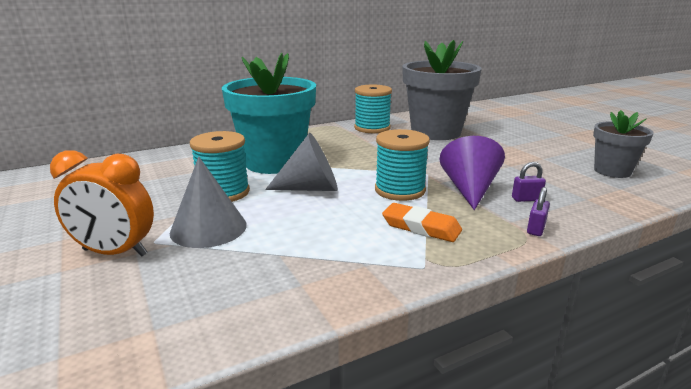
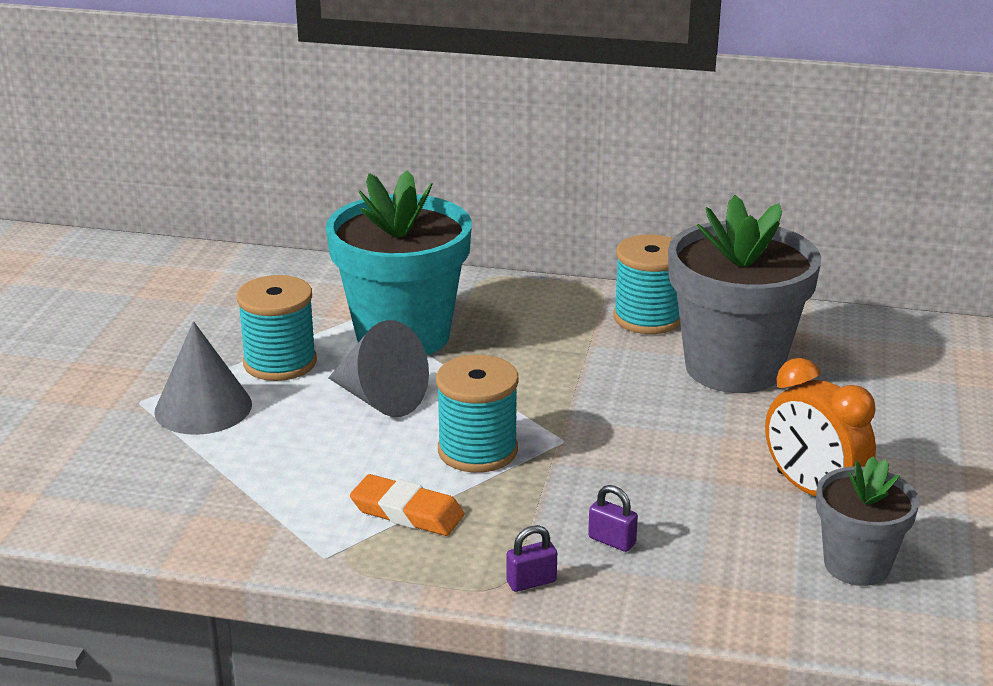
camera: 40 degrees right, 5 degrees up
orange clock [50,150,154,256] -> orange clock moved to [765,358,876,496]
orange eraser [382,203,462,242] -> orange eraser turned 45 degrees counterclockwise [350,474,465,536]
purple cone [439,136,505,210] -> none

